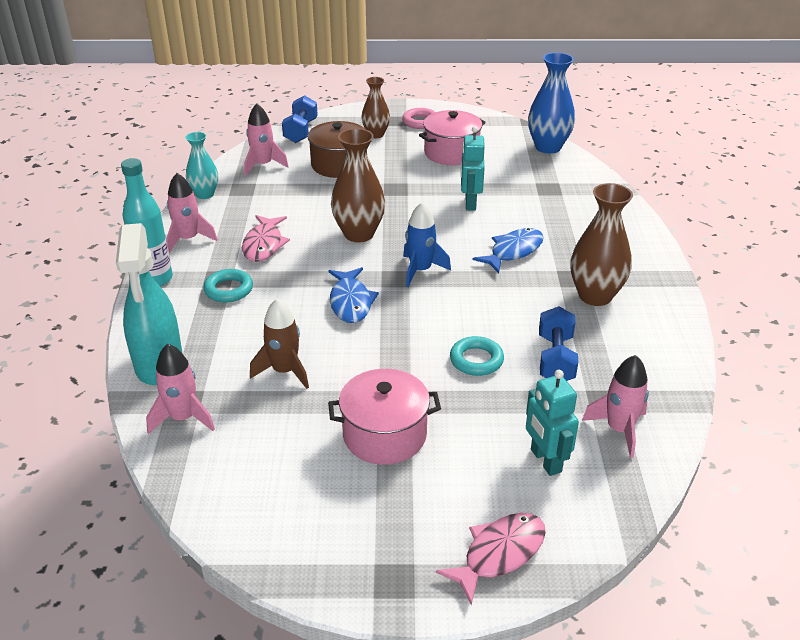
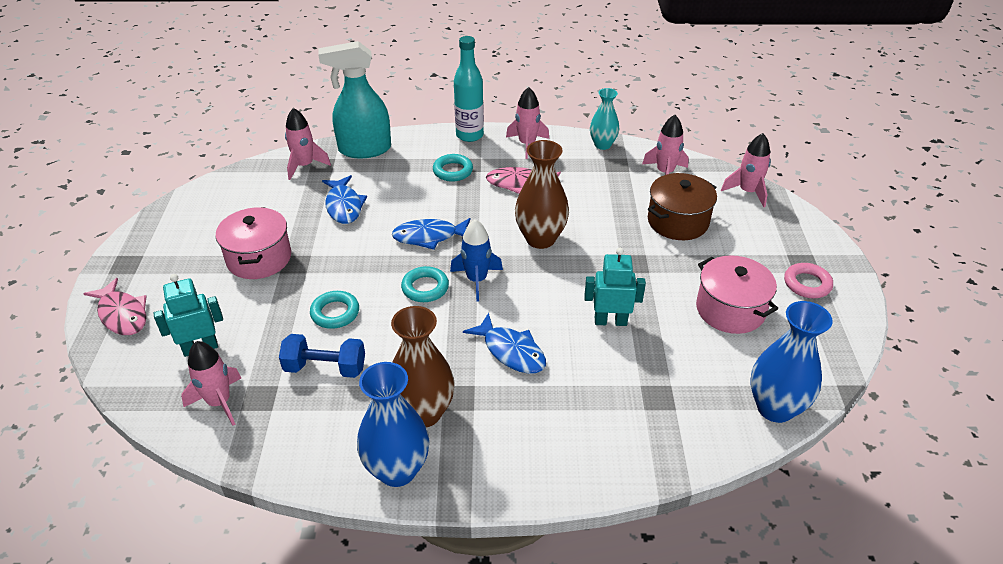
camera: 90 degrees right, 5 degrees up
brown rocket [250,299,309,389] -> blue fish [322,175,367,224]
blue dumbbell [282,95,318,143] -> pink rocket [721,133,771,207]
brown vase [361,77,390,138] -> none
none -> blue vase [357,362,429,487]
none -> turquoise ring [401,266,449,302]

